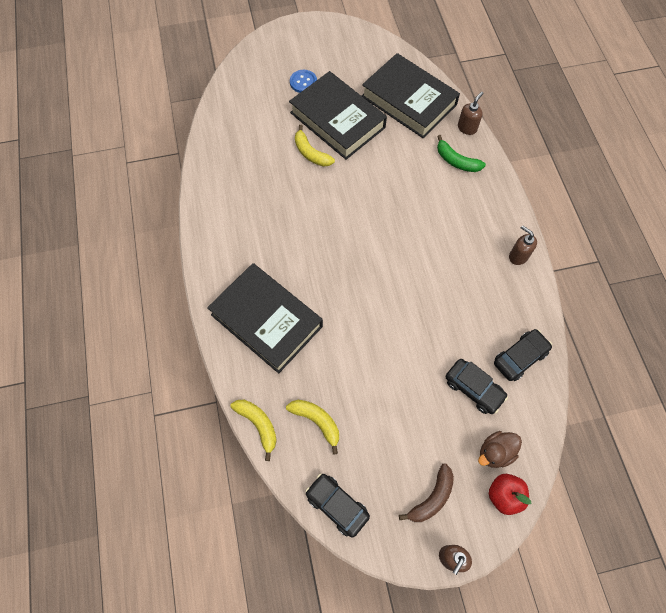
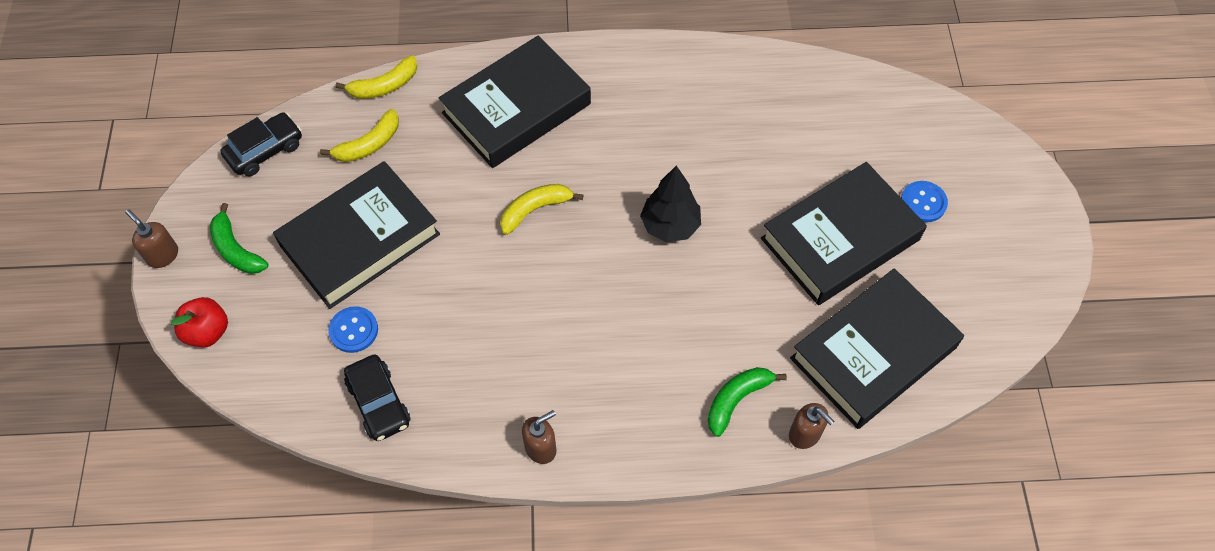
camera: 100 degrees right, 5 degrees down
yellow banana [295,125,335,167] -> yellow banana moved to [500,184,584,235]
brown banana [399,463,454,522] -> green banana [210,203,268,274]
black car [446,359,508,414] -> blue button [328,306,378,353]
brown duck [478,431,522,468] -> none
none -> black book [273,161,440,309]
none -> black tree [640,165,701,242]

